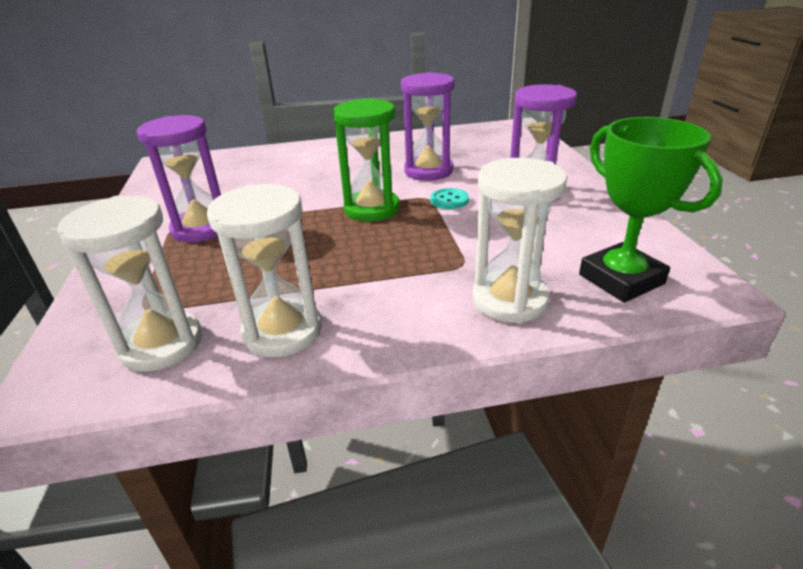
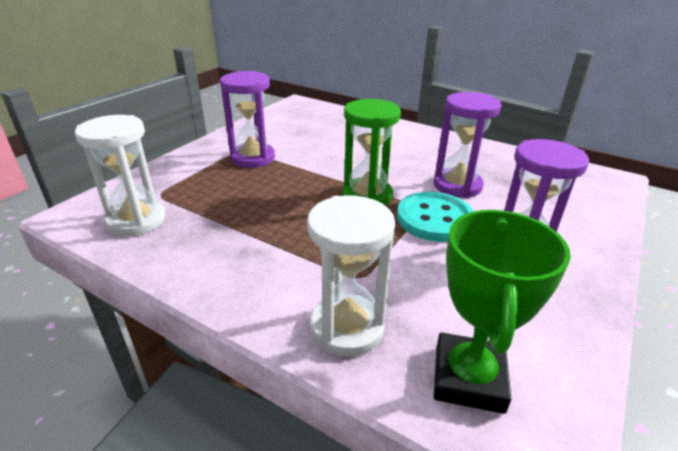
camera: 40 degrees right, 0 degrees up
white hourglass [207,184,322,357] -> none
turquoise button [430,188,469,209] -> turquoise button [397,192,474,242], size x1.99

